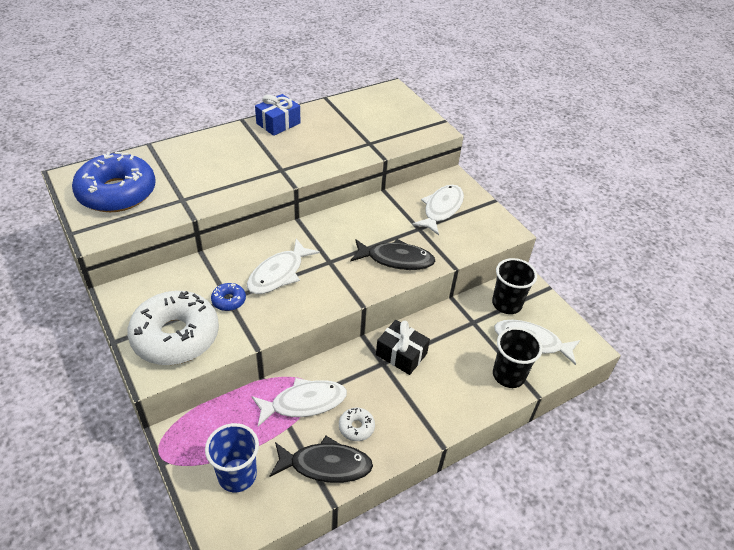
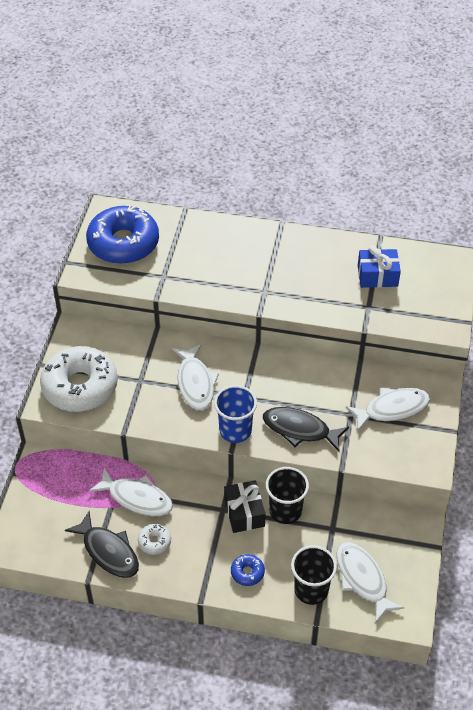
camera: 45 degrees right, 5 degrees up
blue cup [205,423,259,492] -> blue cup moved to [214,385,257,443]
blue donut [211,283,246,311] -> blue donut moved to [231,554,265,586]
white fish [247,239,320,294] -> white fish turned 90 degrees counterclockwise [172,344,219,410]
blue gift [255,94,301,136] -> blue gift moved to [358,245,401,288]
black fish [350,239,435,270] -> black fish turned 150 degrees clockwise [263,407,349,452]
black cup [492,258,537,314] -> black cup moved to [266,467,309,524]

